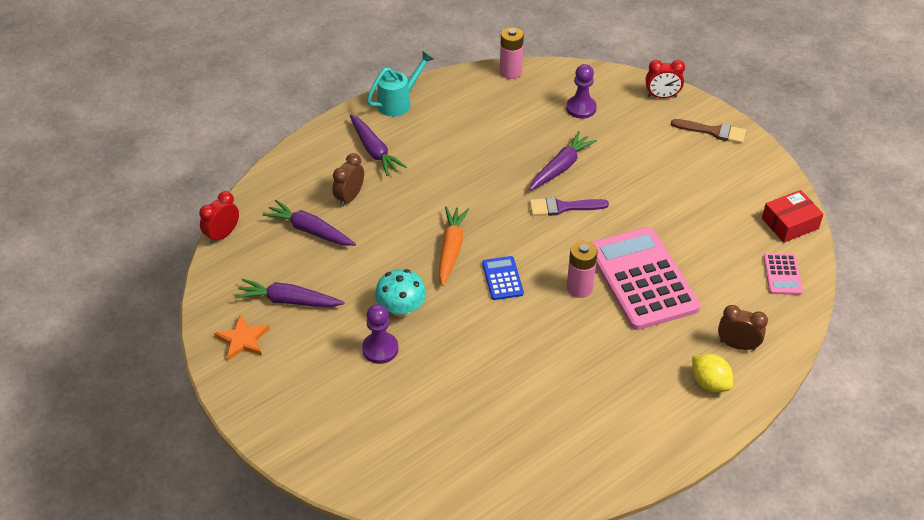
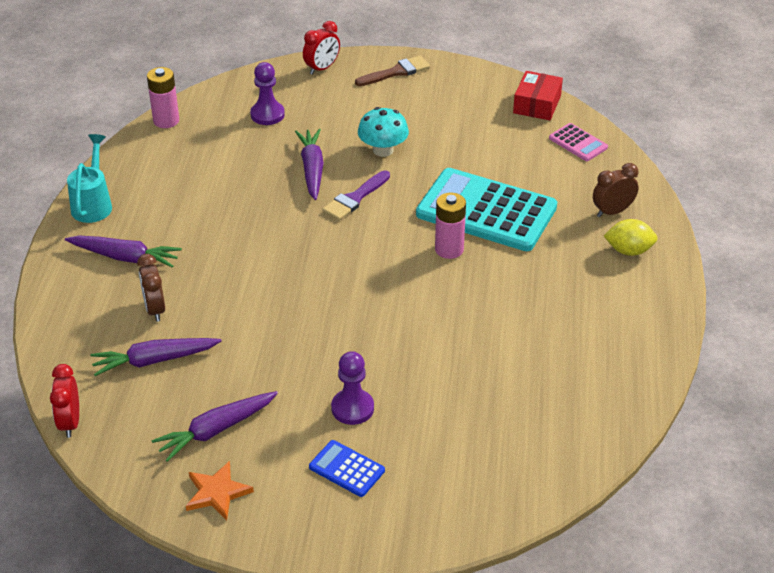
camera: 45 degrees left, 5 degrees down
turquoise mushroom [375,269,426,317] -> turquoise mushroom moved to [358,107,409,157]
orange carrot [439,206,469,286] -> none
blue calculator [482,256,524,300] -> blue calculator moved to [309,440,385,497]
pink calculator [591,227,701,330] -> turquoise calculator [416,168,557,251]

